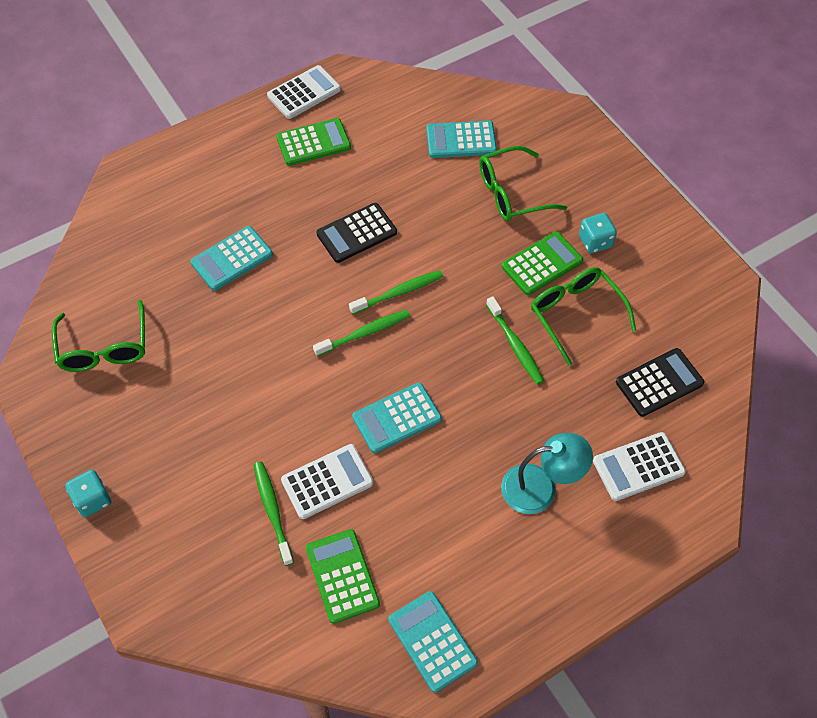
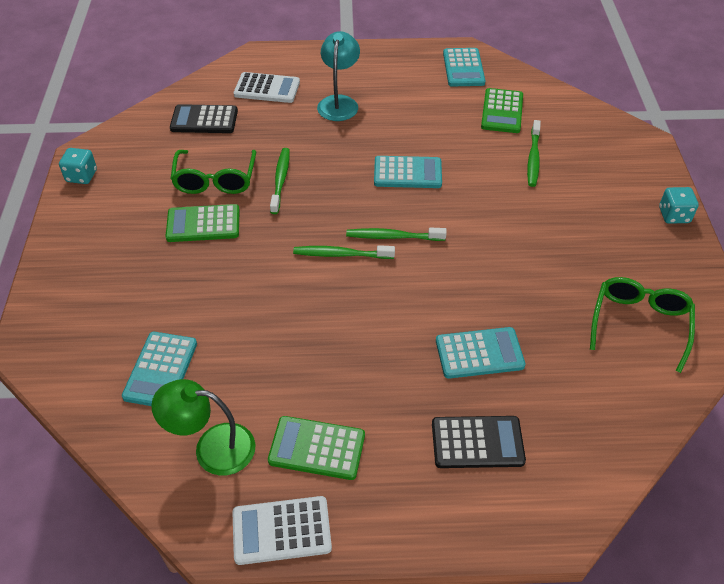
camera: 150 degrees left, 10 degrees down
white calculator [281,444,374,519] -> none
black calculator [316,203,397,263] -> black calculator moved to [432,416,526,468]
turquoise calculator [427,121,497,158] -> turquoise calculator turned 75 degrees clockwise [122,332,197,406]
green glasses [479,146,567,221] -> none
turquoise lamp [501,433,593,514] -> turquoise lamp turned 75 degrees clockwise [317,31,360,121]
turquoise dice [579,213,617,253] -> turquoise dice moved to [59,148,97,184]
none -> green lamp [152,379,256,476]

